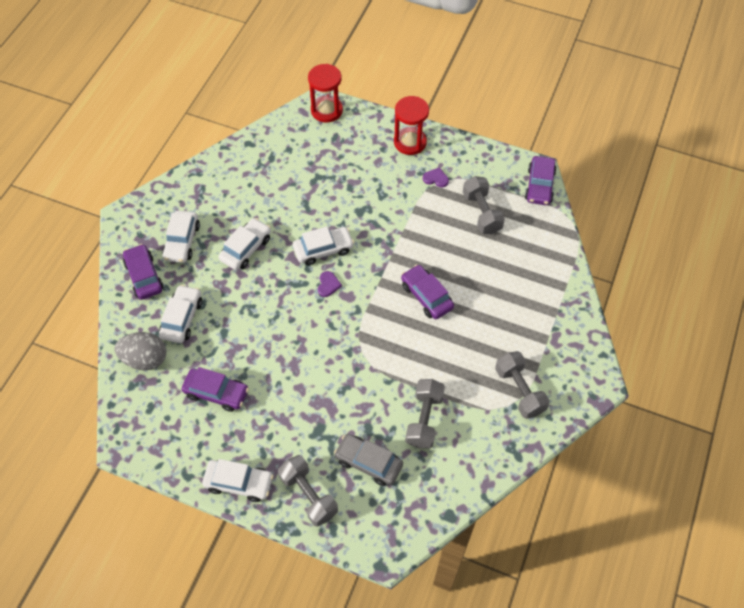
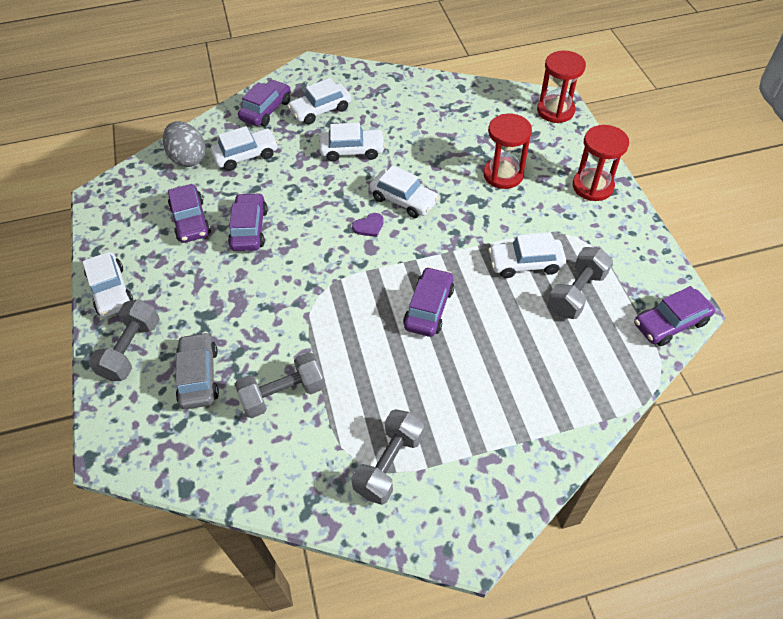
camera: 55 degrees right, 5 degrees down
purple heart [423,167,449,187] -> none
none -> purple car [228,193,268,251]
none -> red hourglass [484,114,532,189]
none -> white car [488,233,566,278]

